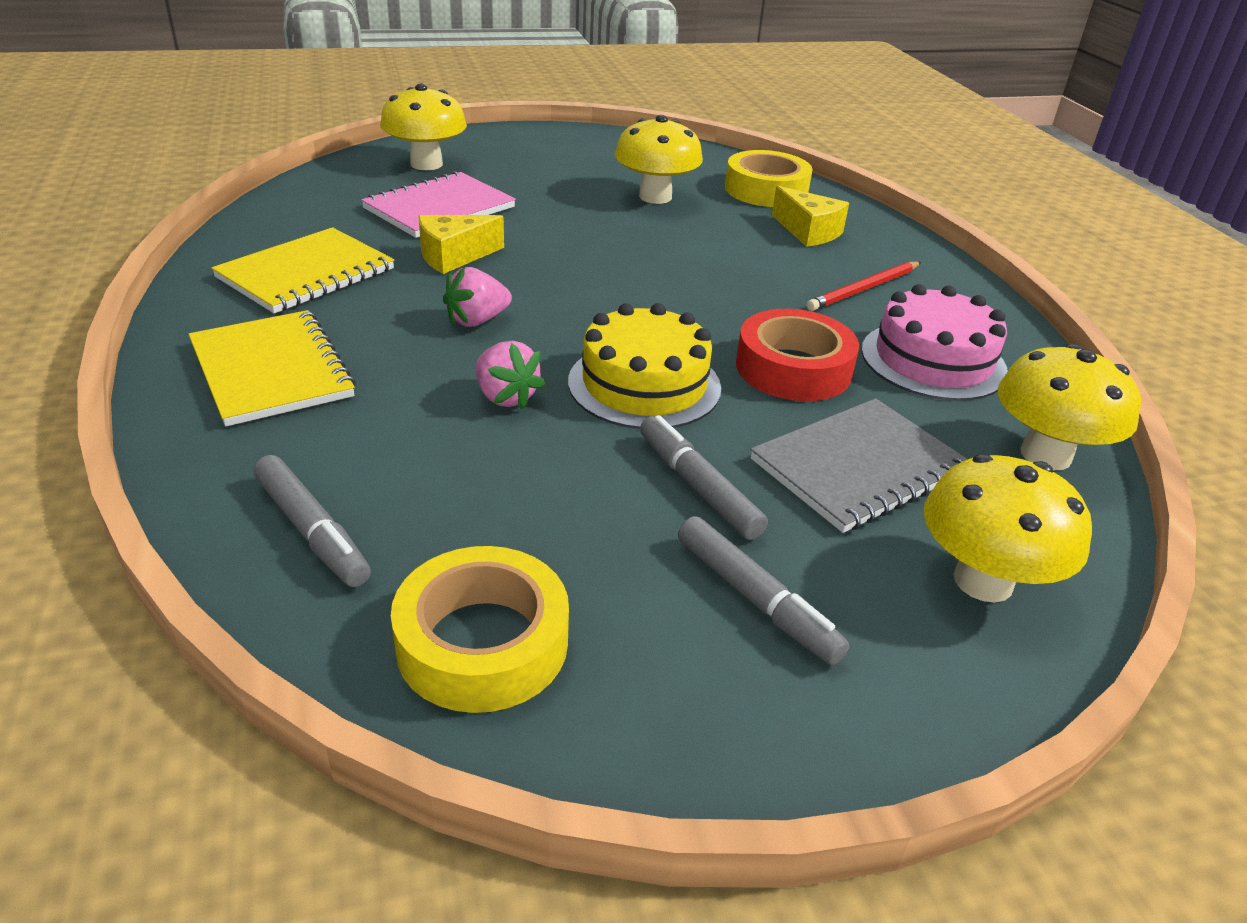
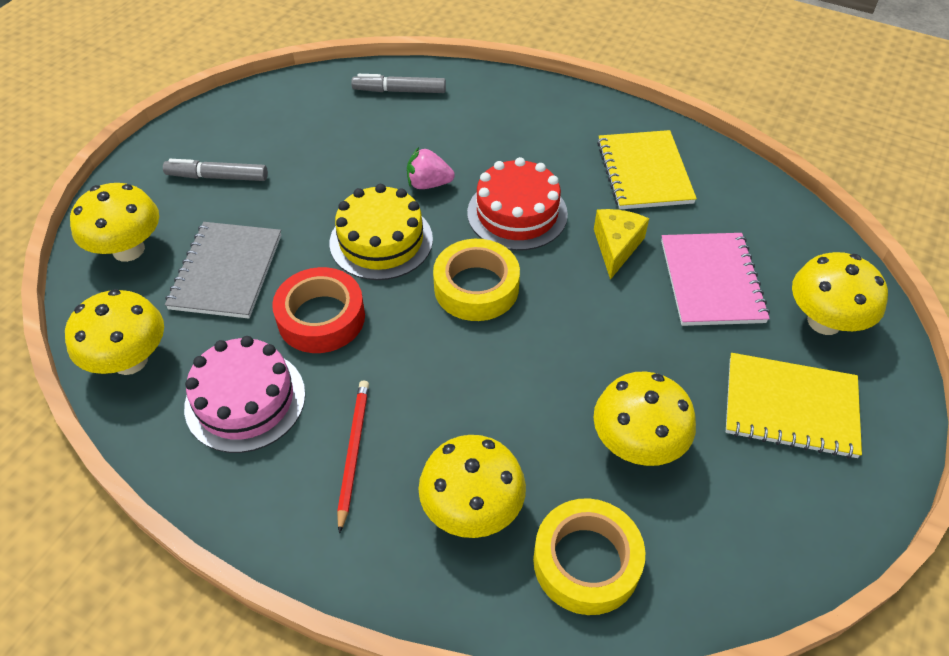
camera: 135 degrees right, 15 degrees up
yellow notebook [188,310,356,426] -> yellow notebook moved to [726,353,862,459]
yellow tape [391,546,569,713] -> yellow tape moved to [433,239,520,321]
pink strawberry [443,267,512,327] -> red cake [467,157,568,251]
grey marker [640,415,768,540] -> none
yellow cheese [772,186,849,247] -> yellow mushroom [418,435,526,538]

